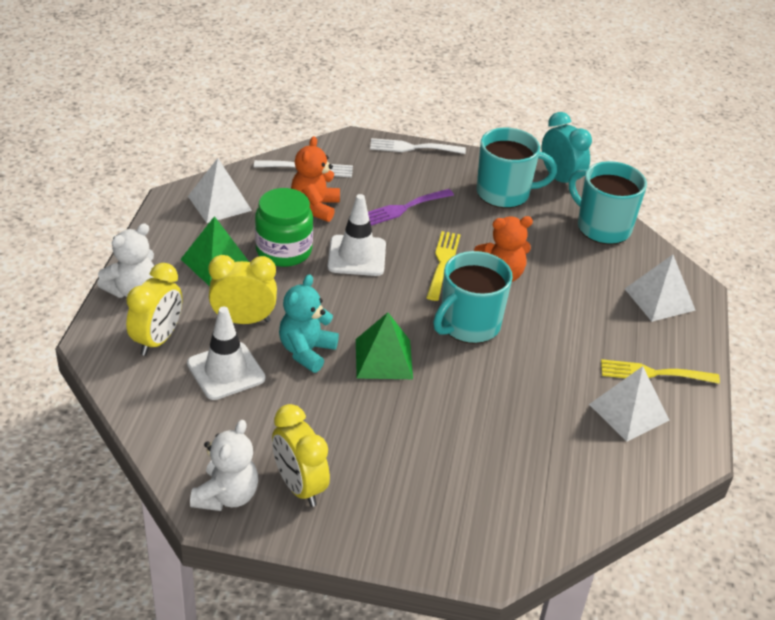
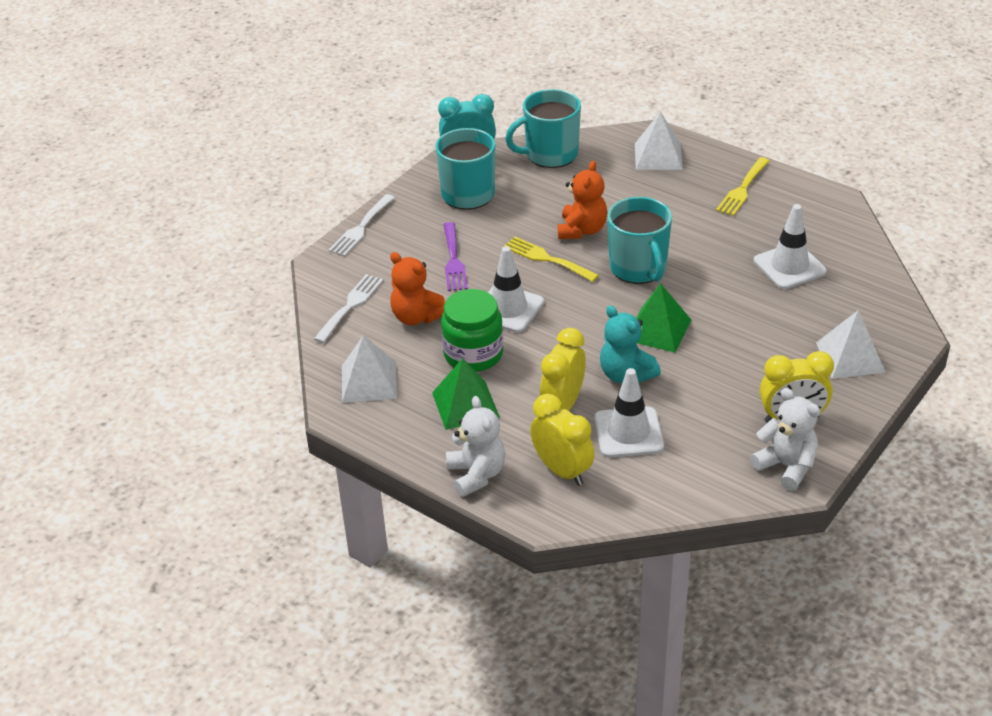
camera: 60 degrees left, 0 degrees up
white pyramid [589,366,670,442] -> white pyramid moved to [816,310,885,379]
none -> white traffic cone [754,204,827,289]

